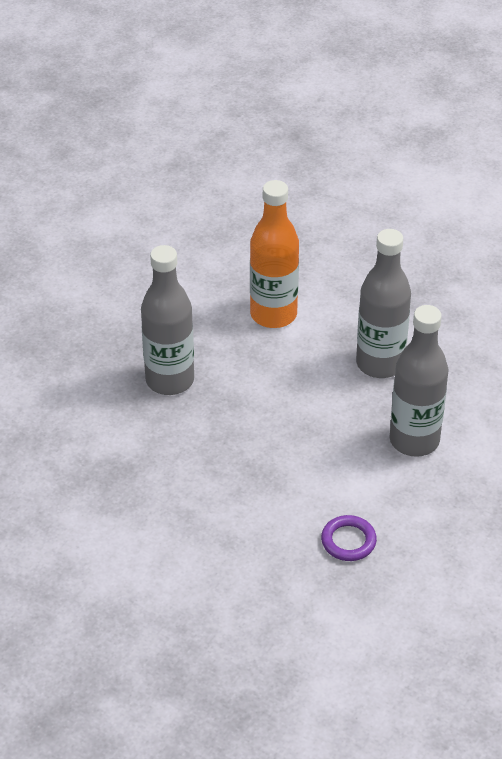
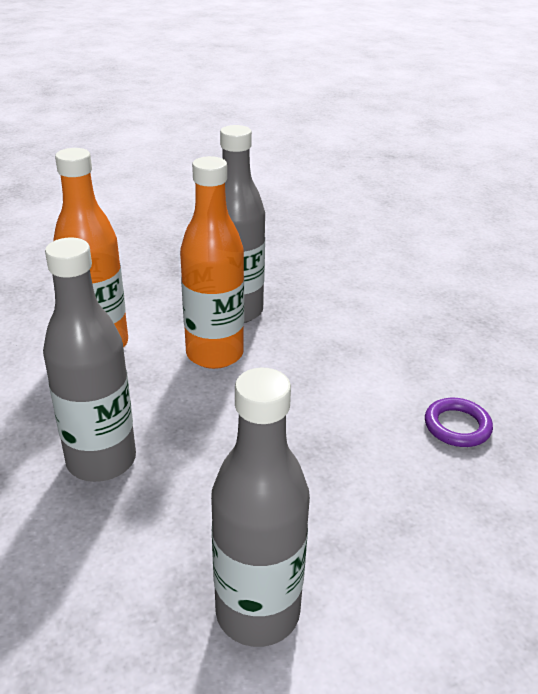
camera: 60 degrees left, 10 degrees down
grey bottle [390,305,448,457] -> grey bottle moved to [211,368,310,647]
none -> orange bottle [180,156,244,369]

